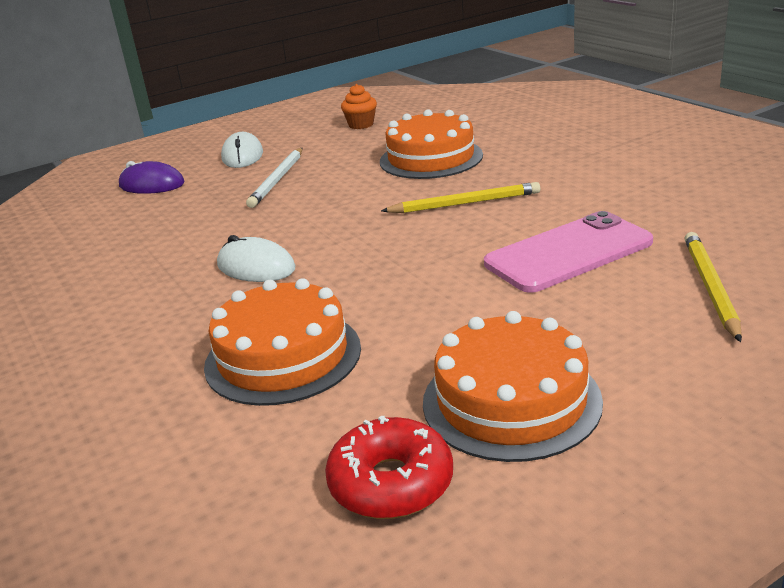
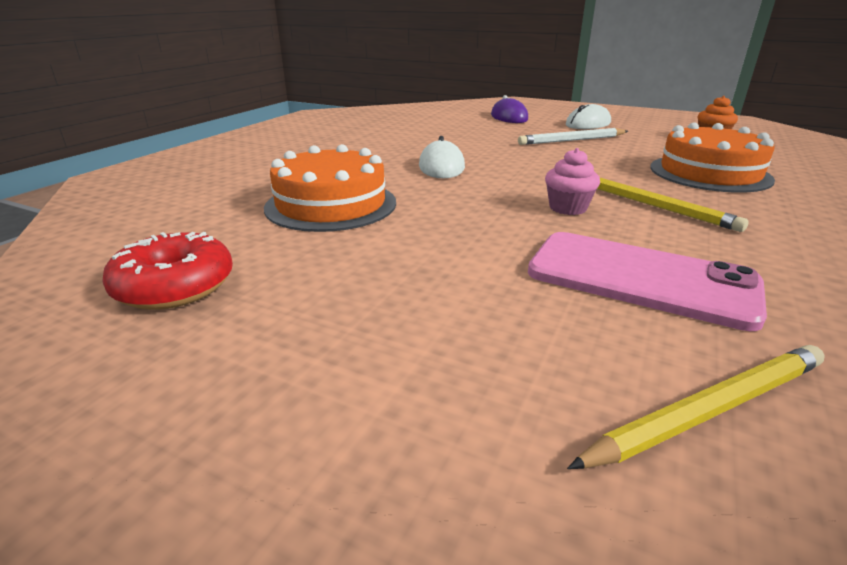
camera: 55 degrees right, 0 degrees up
orange cake [423,311,603,462] -> none
none -> pink cupcake [545,148,600,215]

